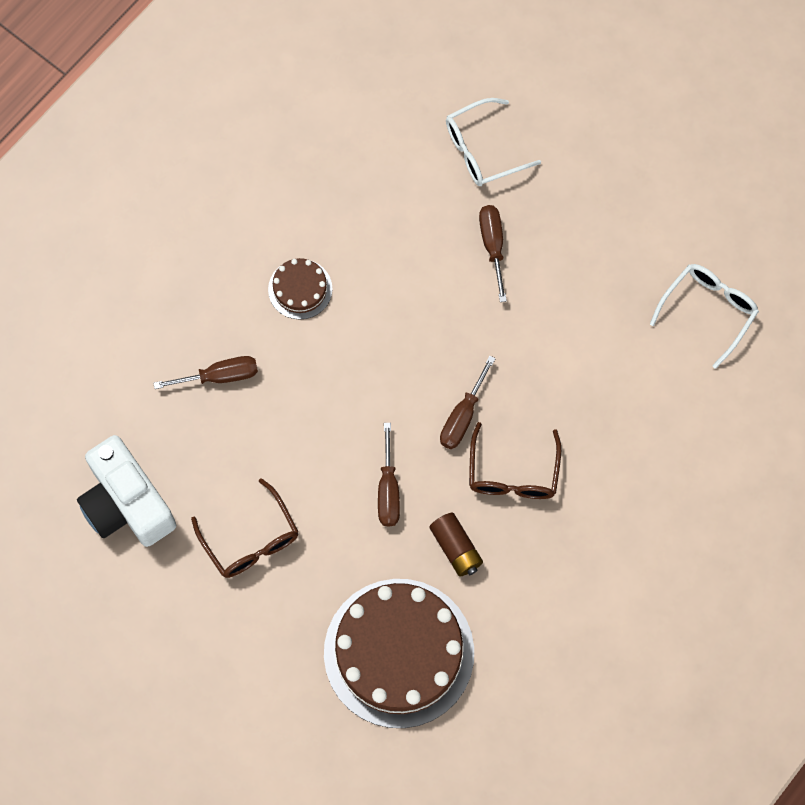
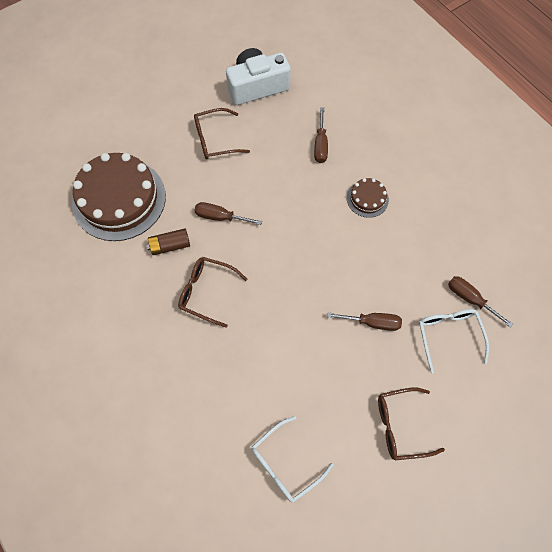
camera: 105 degrees right, 5 degrees down
brown screwdriver [440,356,496,449] -> brown screwdriver moved to [448,276,513,328]
white glasses [650,264,759,369] -> white glasses turned 90 degrees clockwise [251,416,334,503]
none -> brown glasses [378,387,445,460]

